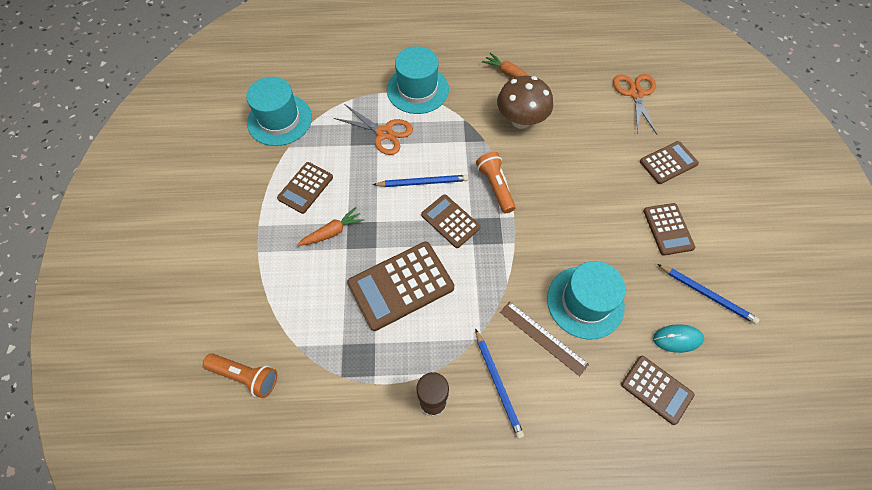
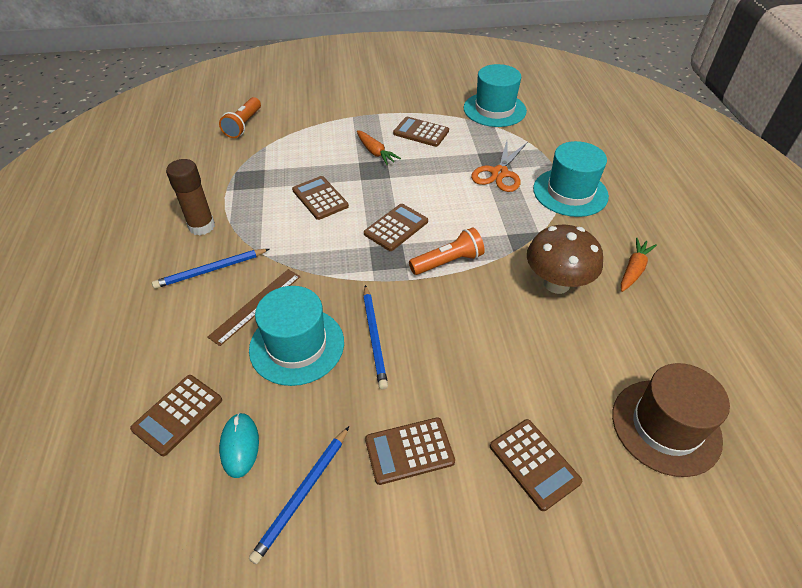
camera: 85 degrees right, 15 degrees down
brown calculator [347,242,454,331] -> brown calculator [292,176,349,220], size x0.61
blue pencil [373,175,468,187] -> blue pencil moved to [363,285,388,390]
orange scissors [613,74,657,135] -> brown hat [612,363,730,477]

